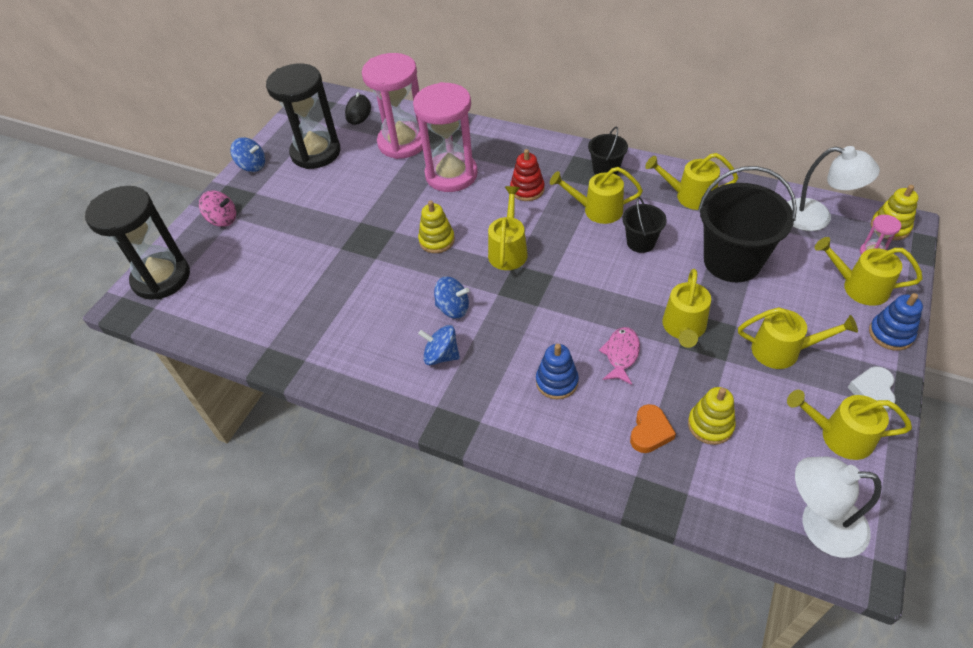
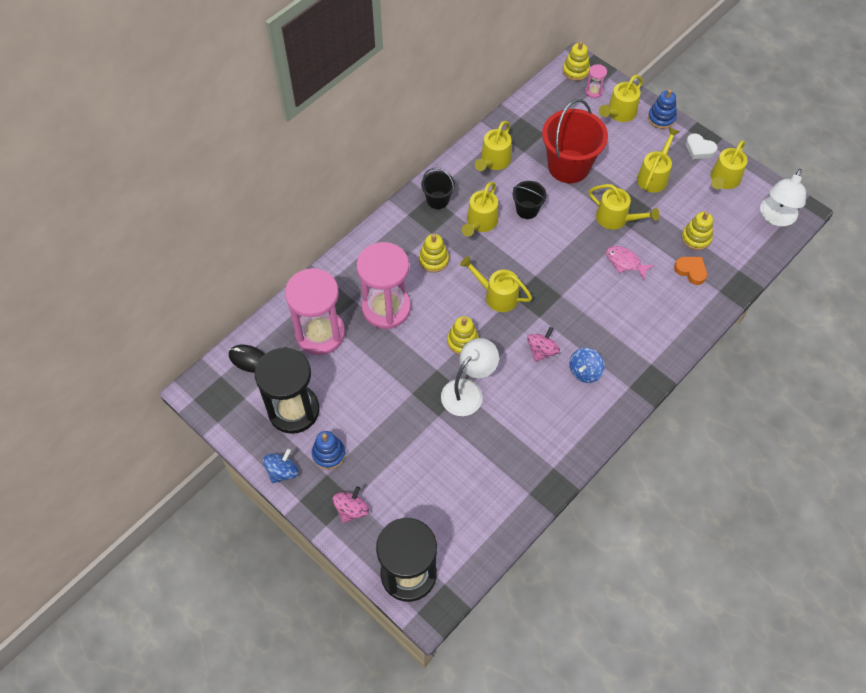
camera: 75 degrees left, 10 degrees up
blue spinning top [434,276,469,319] -> pink spinning top [527,327,560,362]
red stacking toy [510,149,545,201] -> yellow stacking toy [419,234,449,273]
blue stacking toy [536,344,579,400] -> blue stacking toy moved to [312,431,346,470]
black bucket [698,166,797,282] -> red bucket [542,99,608,183]
white lamp [787,146,880,231] -> white lamp moved to [441,338,499,416]

